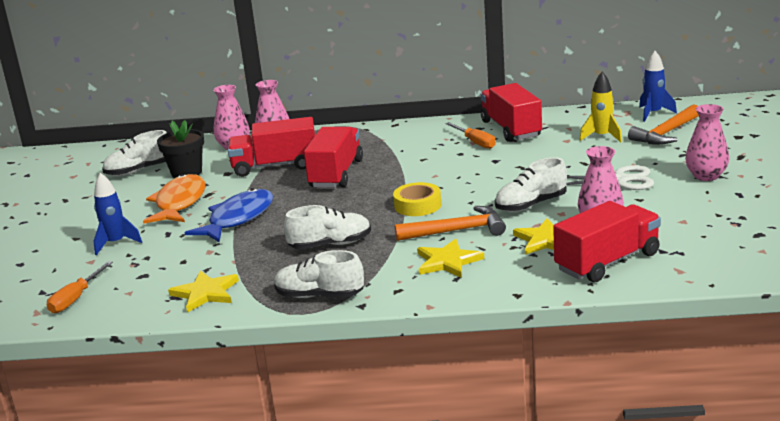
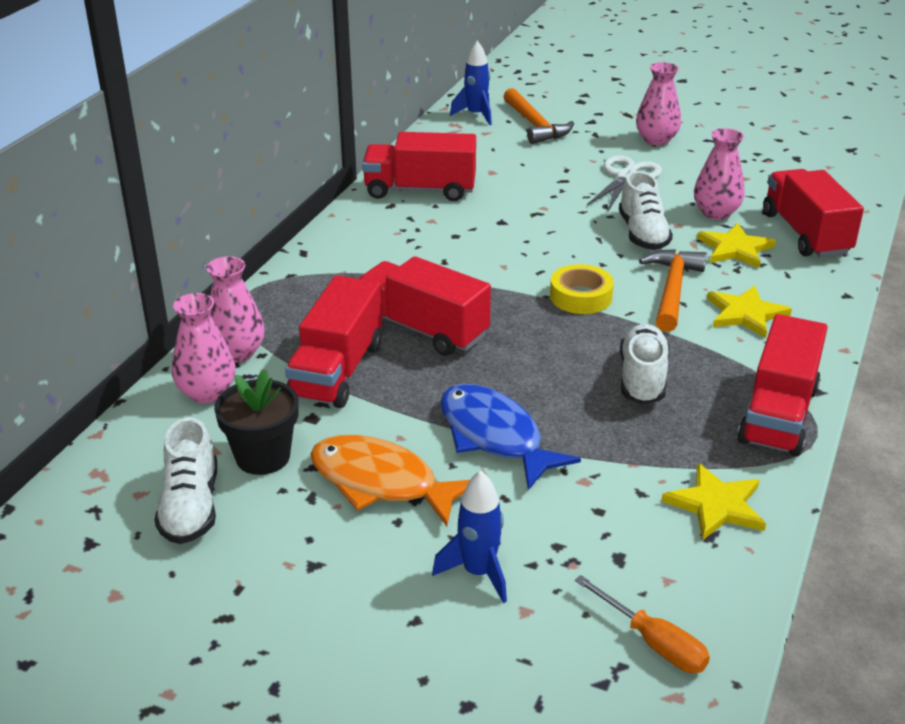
camera: 70 degrees left, 10 degrees up
white shoe [274,250,364,298] -> red truck [737,314,828,457]
orange screwdriver [445,122,496,149] -> none
yellow rocket [580,72,622,142] -> none

